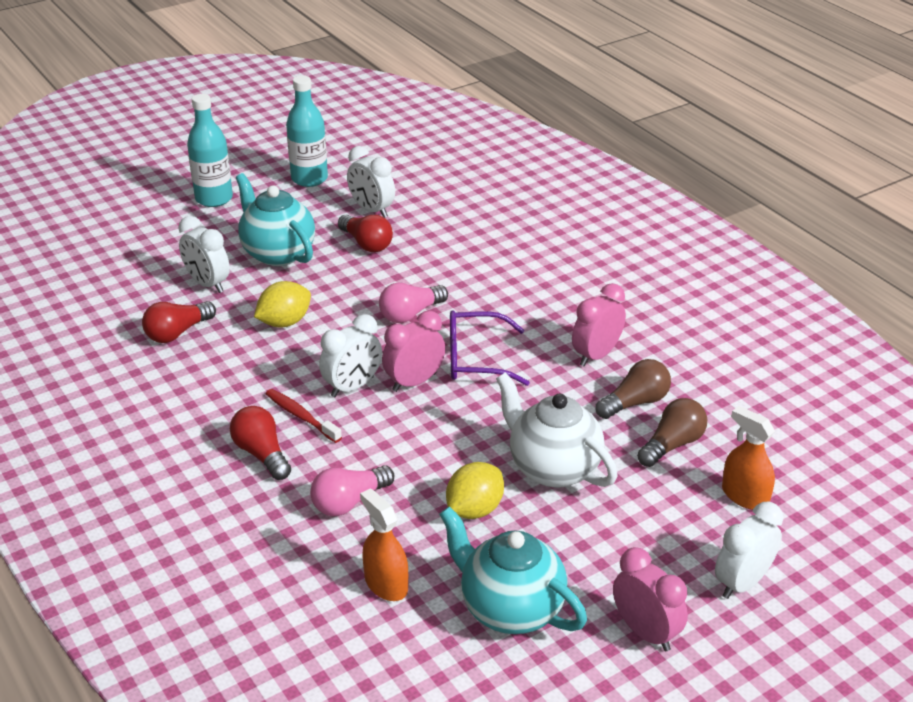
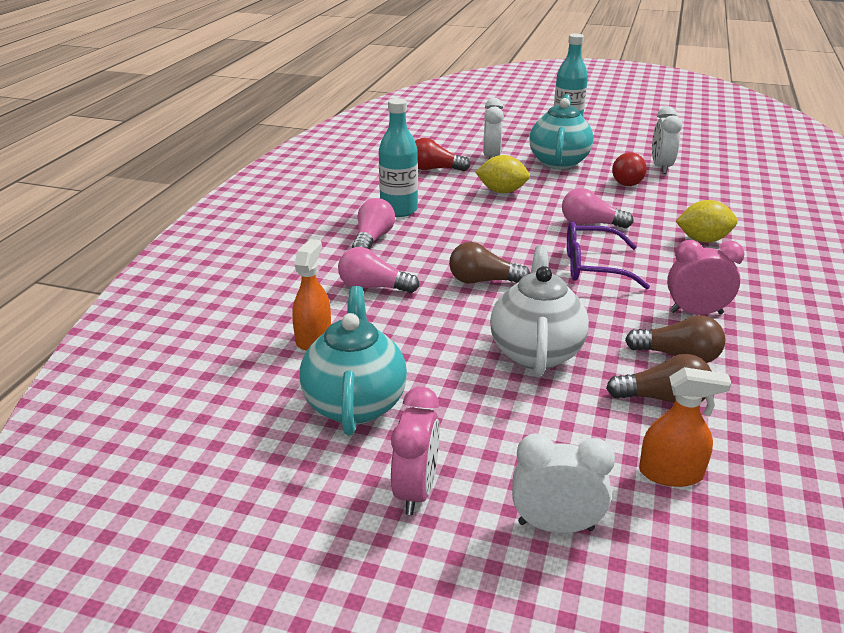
camera: 50 degrees right, 5 degrees down
red light bulb [230,406,291,480] -> pink light bulb [352,198,395,250]
red toothbrush [266,389,342,443] -> none
turquoise bottle [286,75,328,187] -> turquoise bottle moved to [379,98,418,217]
white clock [319,314,382,397] -> none
pink clock [382,311,445,392] -> none
yellow lemon [446,462,504,519] -> yellow lemon moved to [676,200,738,243]
purple glasses [450,310,530,386] -> purple glasses turned 45 degrees counterclockwise [567,221,650,289]
orange spray bottle [722,406,775,510] -> orange spray bottle turned 90 degrees clockwise [639,367,731,487]
none -> brown light bulb [449,242,530,284]

